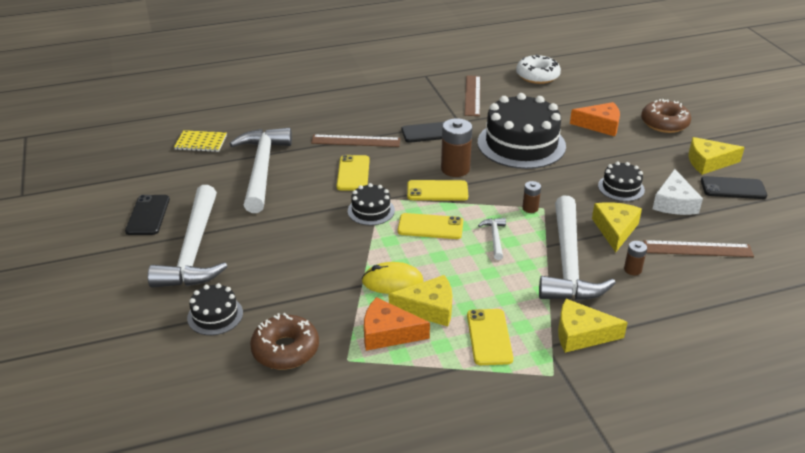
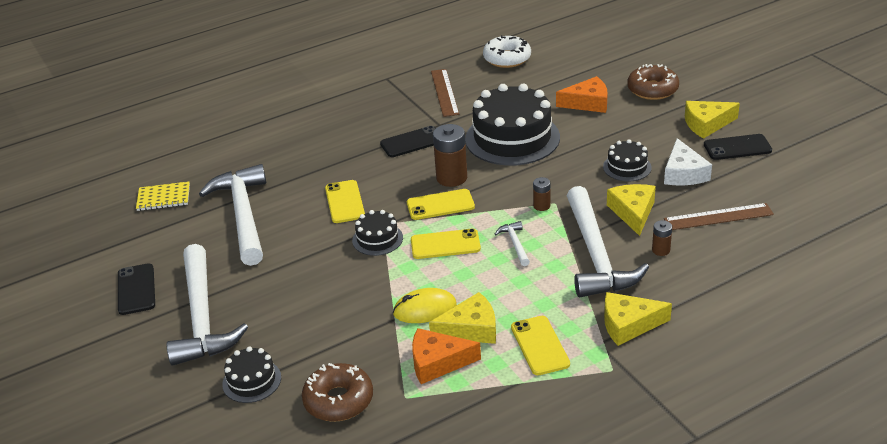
camera: 10 degrees left, 0 degrees up
brown ruler [311,134,400,147] -> none

